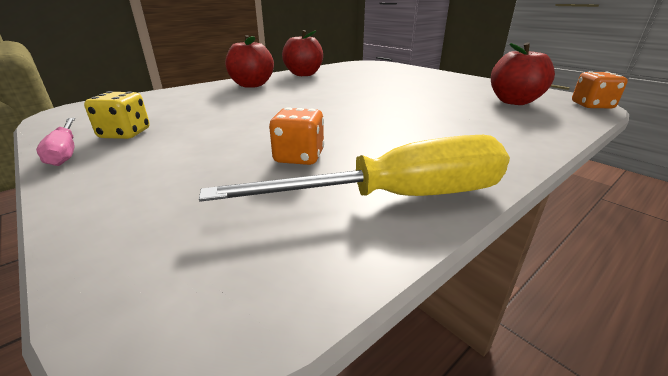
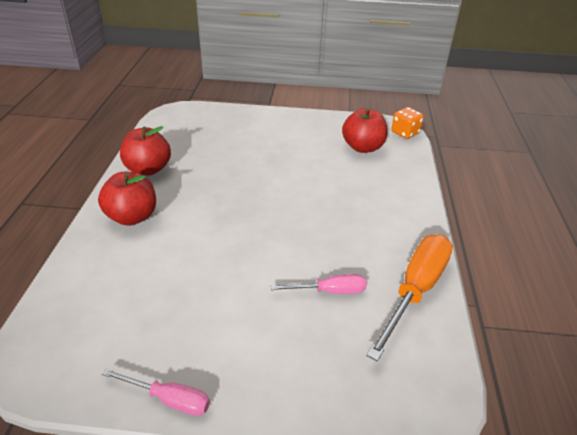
camera: 45 degrees left, 10 degrees up
yellow dice [84,91,150,139] -> none
yellow screwdriver [199,135,510,202] -> orange screwdriver [366,234,453,361]
orange dice [269,107,324,165] -> pink screwdriver [271,274,367,294]

